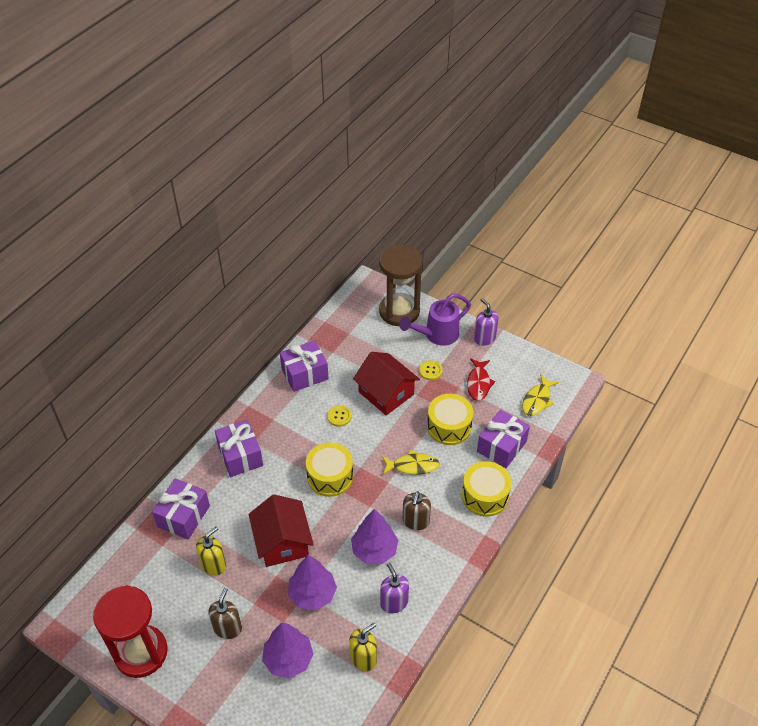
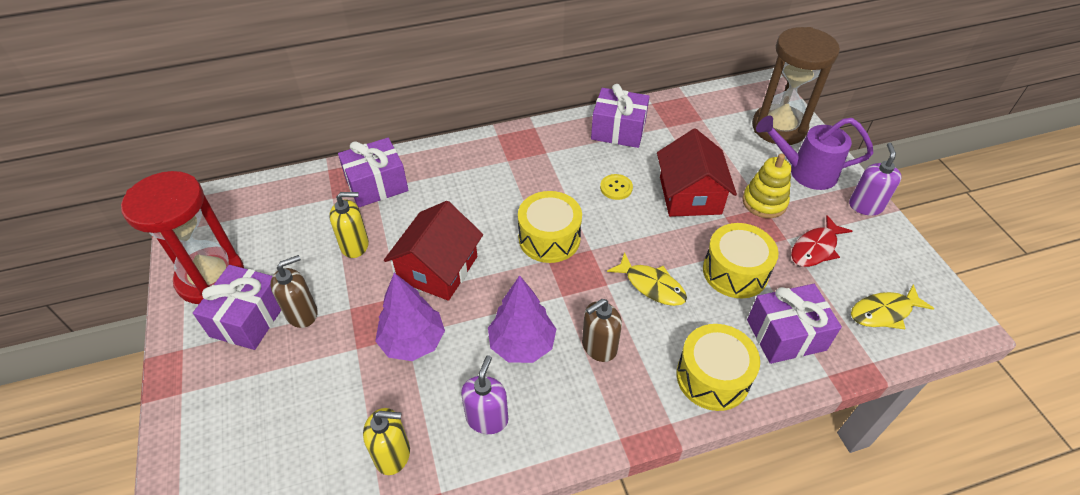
camera: 40 degrees right, 0 degrees up
purple gift [215,419,263,477] -> purple gift moved to [193,265,281,350]
purple tree [262,622,313,678] -> none
yellow button [419,360,443,380] -> yellow stacking toy [742,154,791,218]

